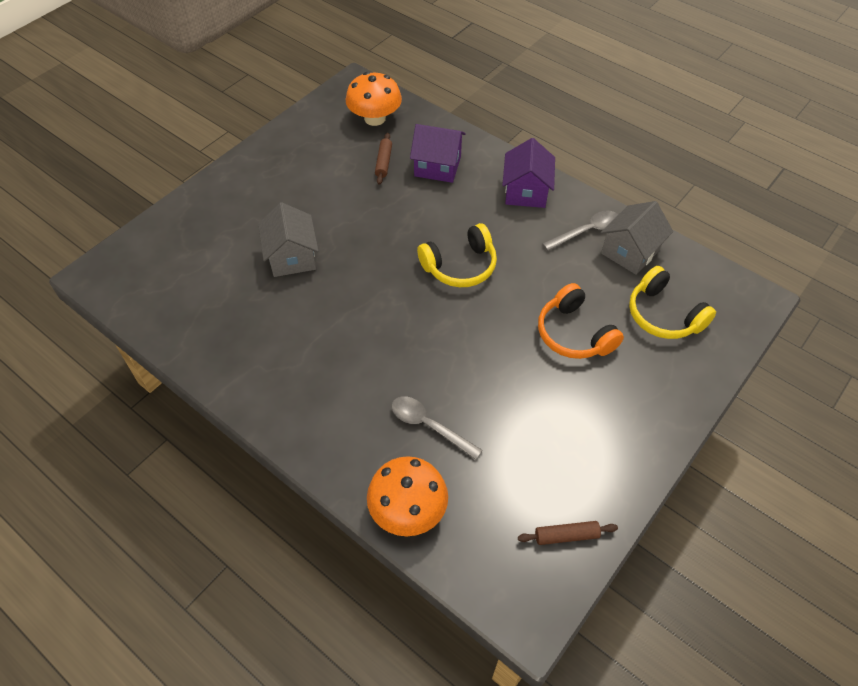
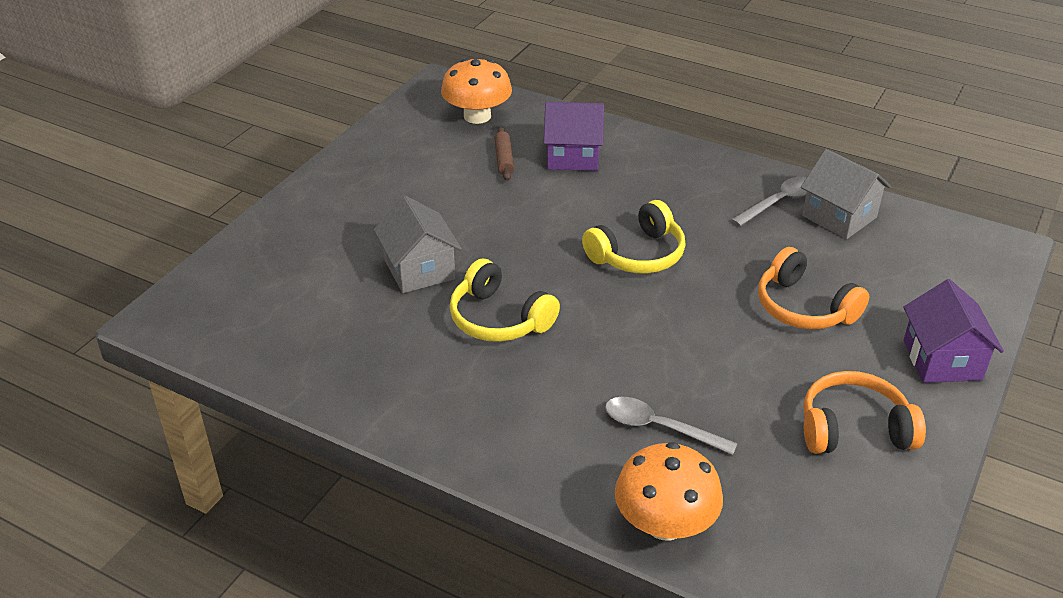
camera: 10 degrees left, 15 degrees down
purple house [502,138,555,208] -> purple house moved to [903,279,1004,383]
brown rolling pin [518,521,618,545] -> none
grey house [600,201,673,275] -> grey house turned 75 degrees counterclockwise [801,149,891,239]
yellow headphones [629,266,716,339] -> yellow headphones moved to [450,259,560,342]
none -> orange headphones [803,371,926,454]

